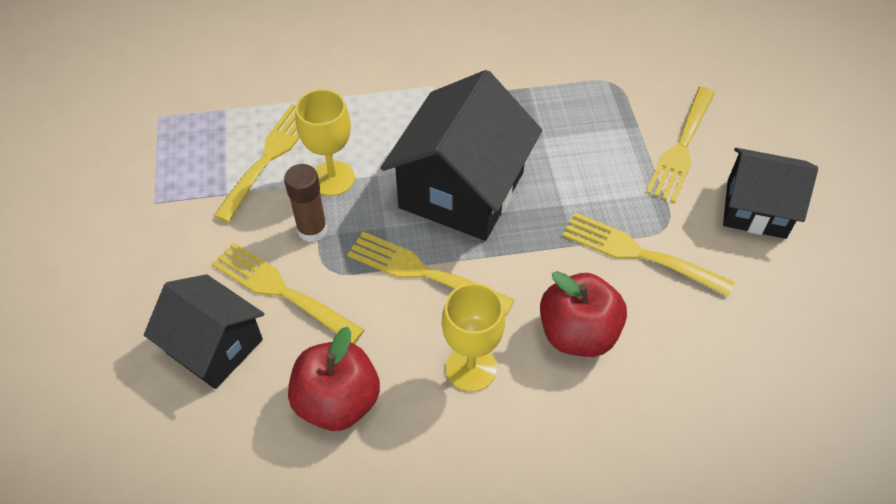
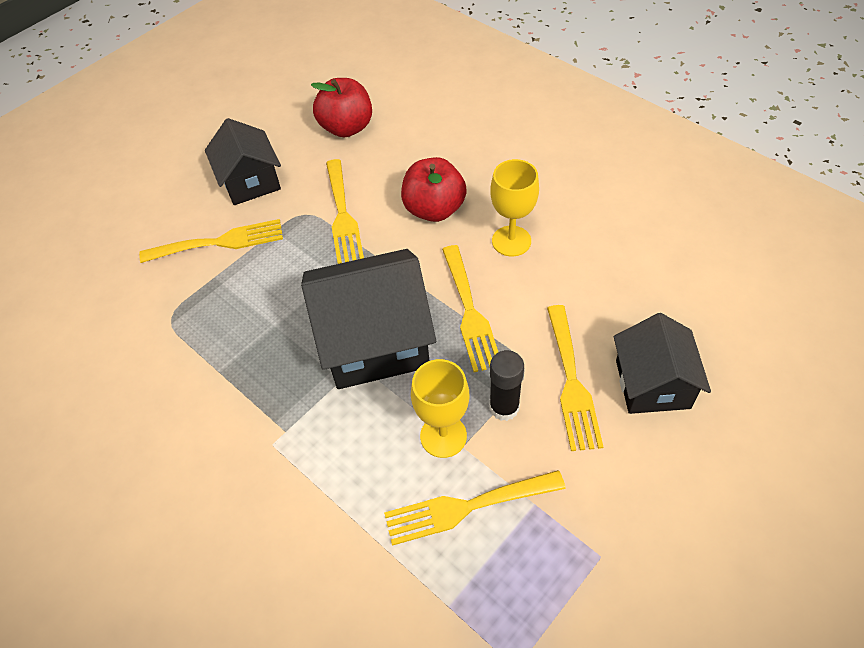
camera: 125 degrees left, 0 degrees up
brown glue stick [284,164,327,242] -> black glue stick [489,350,524,421]
red apple [288,327,380,431] -> red apple moved to [311,78,372,137]

